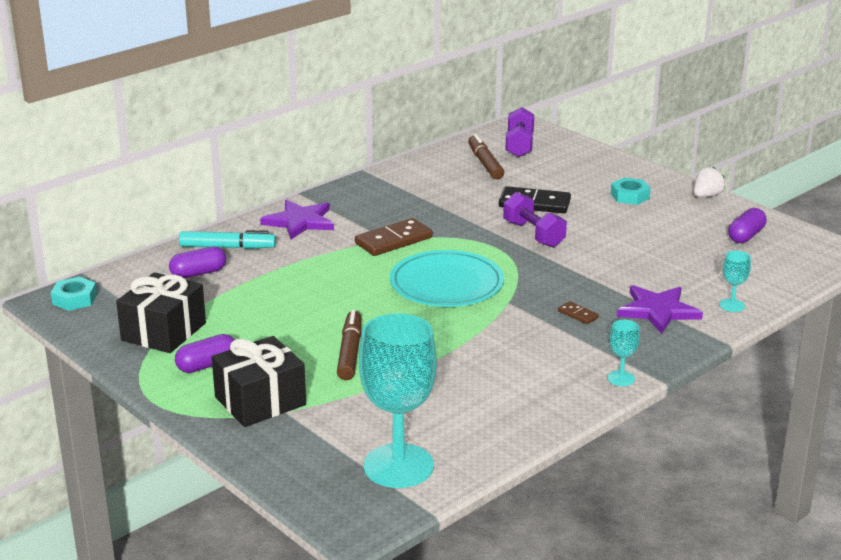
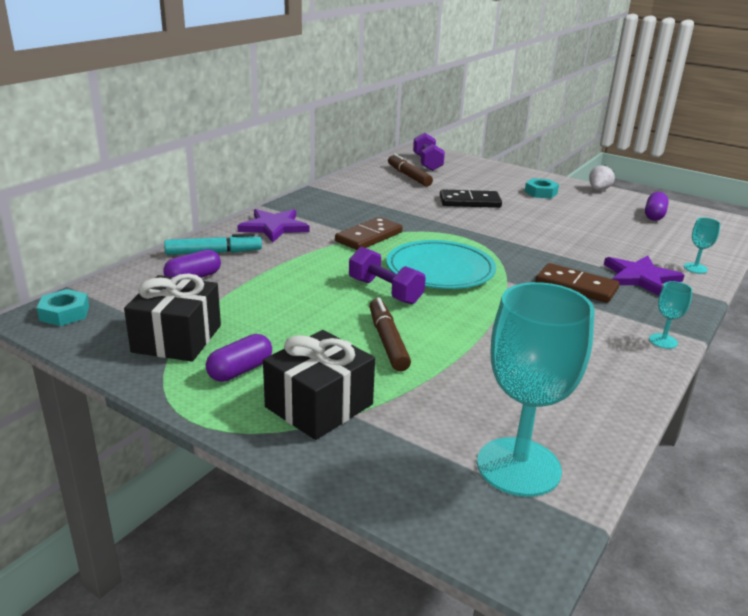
camera: 15 degrees left, 0 degrees up
purple dumbbell [503,192,567,248] -> purple dumbbell moved to [349,247,426,304]
brown domino [558,301,599,324] -> brown domino [536,263,619,303], size x2.08

